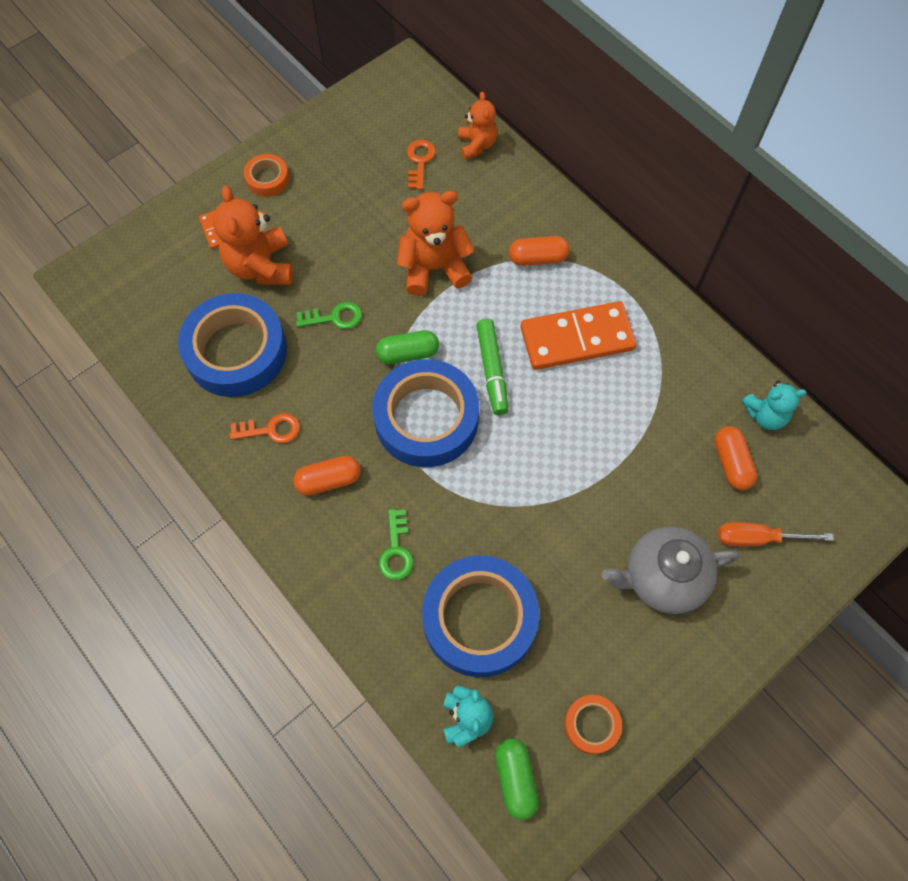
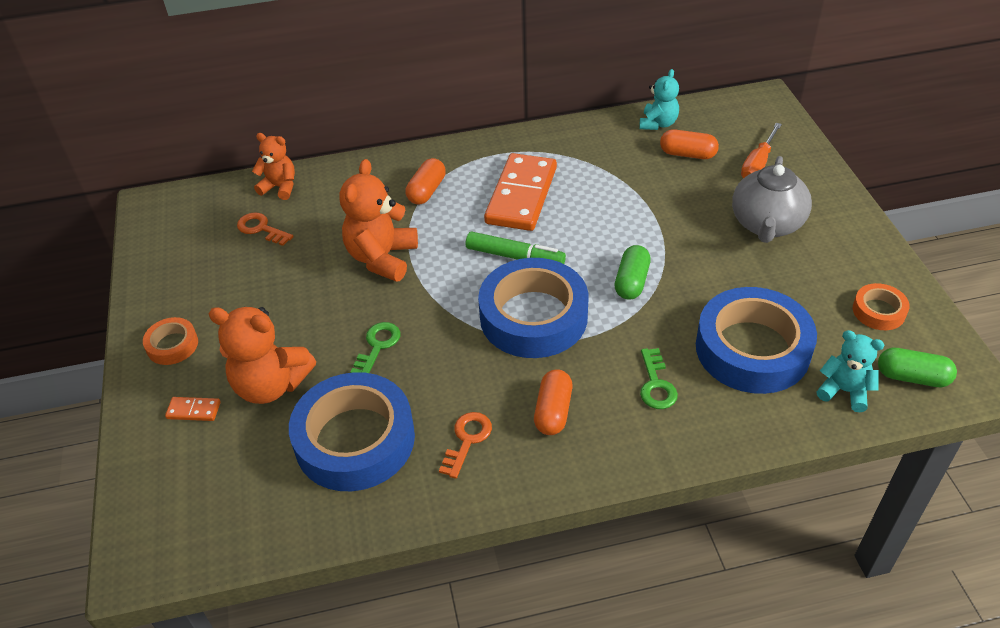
camera: 60 degrees left, 20 degrees down
green capsule [376,330,439,364] -> green capsule moved to [614,245,651,299]
green key [379,509,414,580] -> green key turned 60 degrees clockwise [640,348,678,409]

